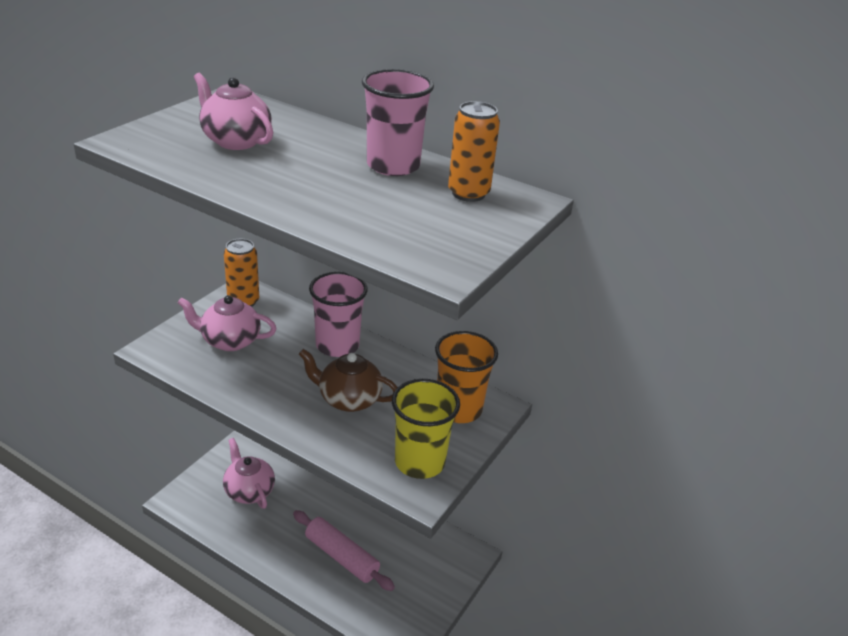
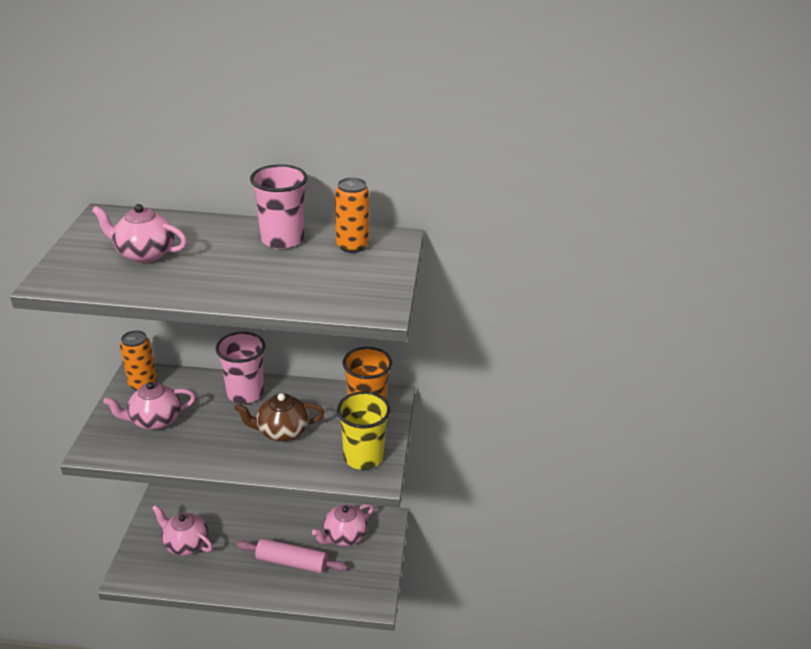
camera: 25 degrees left, 0 degrees up
none -> pink teapot [312,504,374,546]

